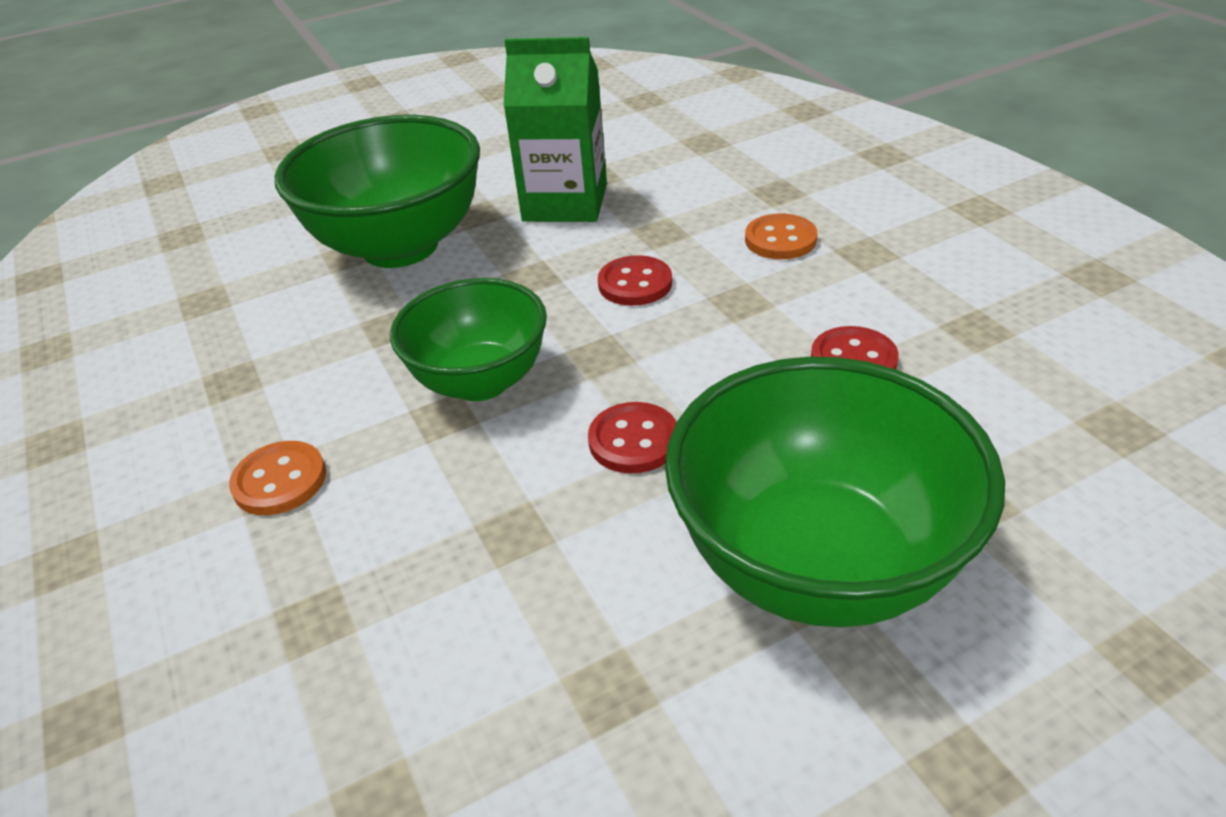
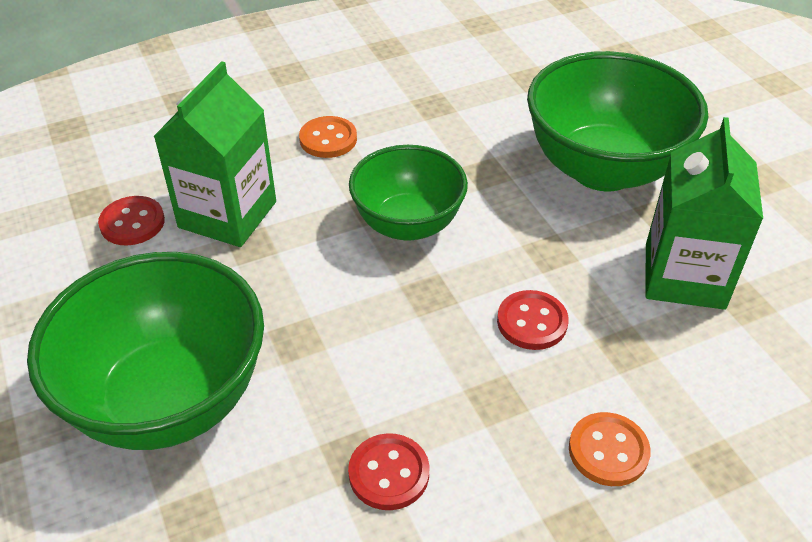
camera: 90 degrees right, 5 degrees up
red button [588,402,677,474] -> red button moved to [98,196,165,246]
none -> green carton [153,61,276,247]

